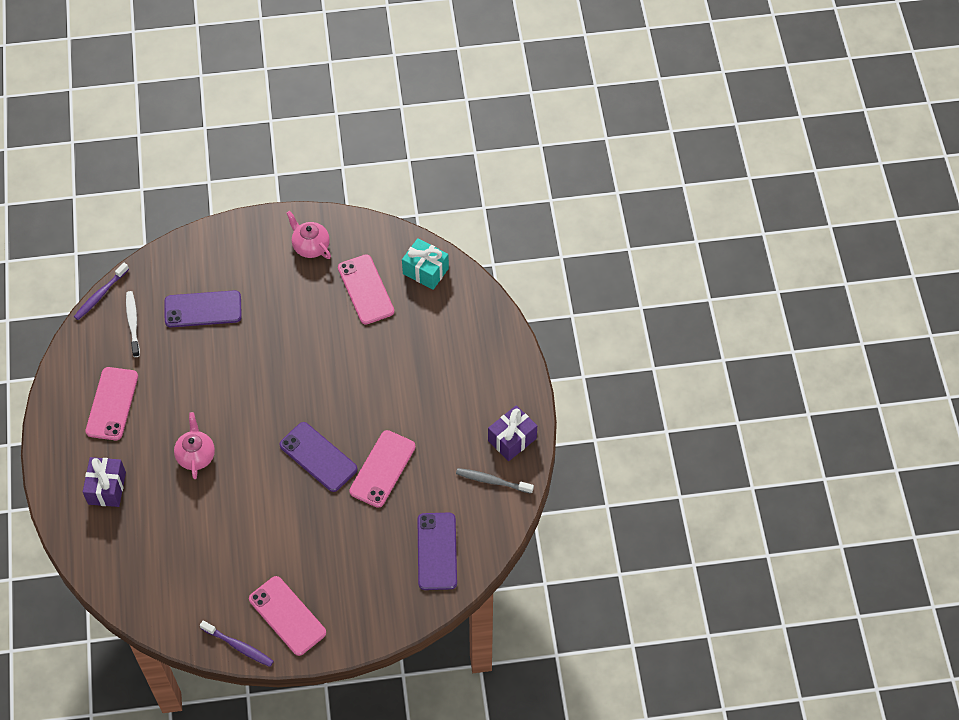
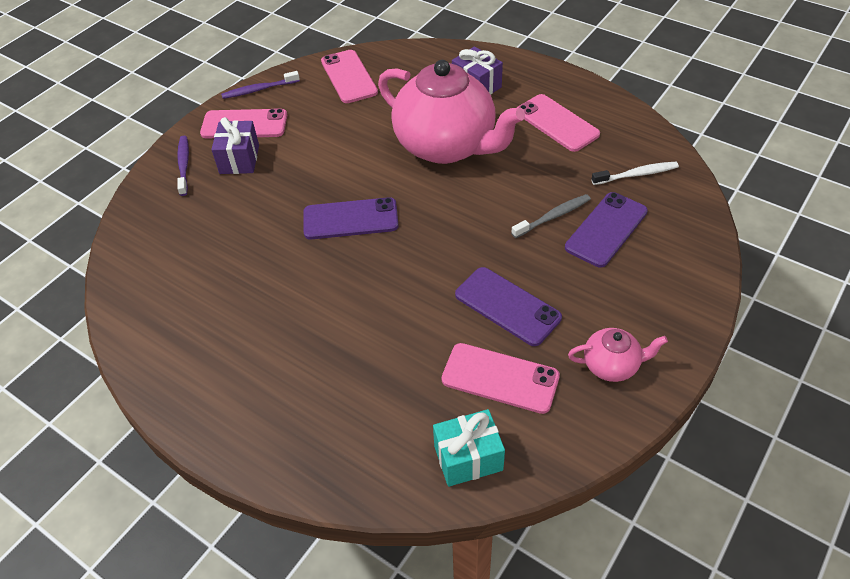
camera: 135 degrees right, 10 degrees down
purple toothbrush [74,262,129,320] -> purple toothbrush moved to [177,136,189,196]
white toothbrush [126,291,140,357] -> white toothbrush turned 45 degrees counterclockwise [591,162,679,185]
pink teapot [174,412,215,479] -> pink teapot [378,60,525,164], size x2.29
pink phone [349,430,416,508] -> pink phone moved to [321,50,378,103]
purple phone [417,513,457,590] -> purple phone moved to [455,267,562,346]
grey toothbrush [456,468,534,494] -> grey toothbrush moved to [511,194,591,238]
purple gift [488,405,537,461] -> purple gift moved to [211,117,259,174]

